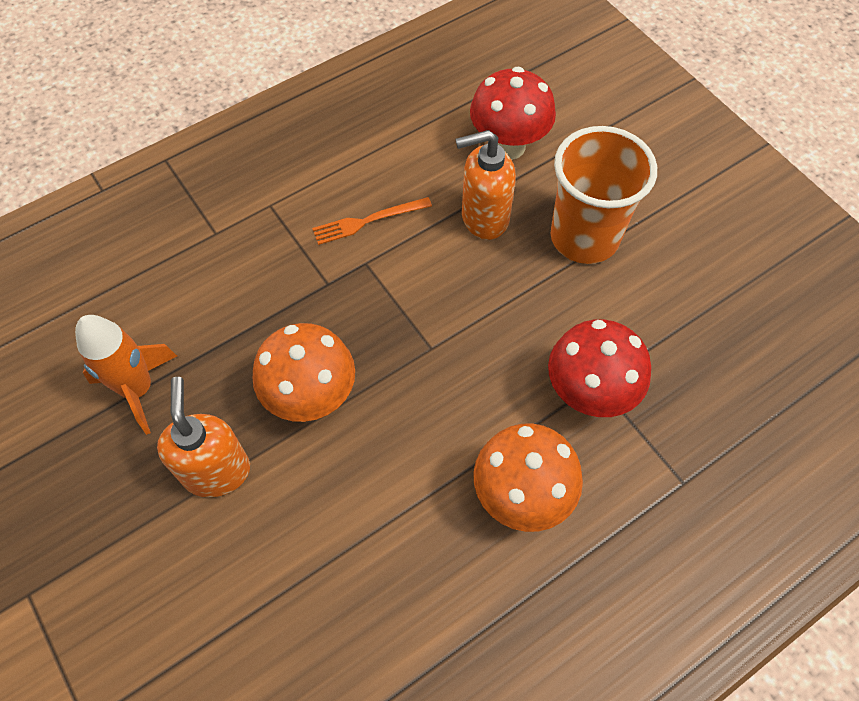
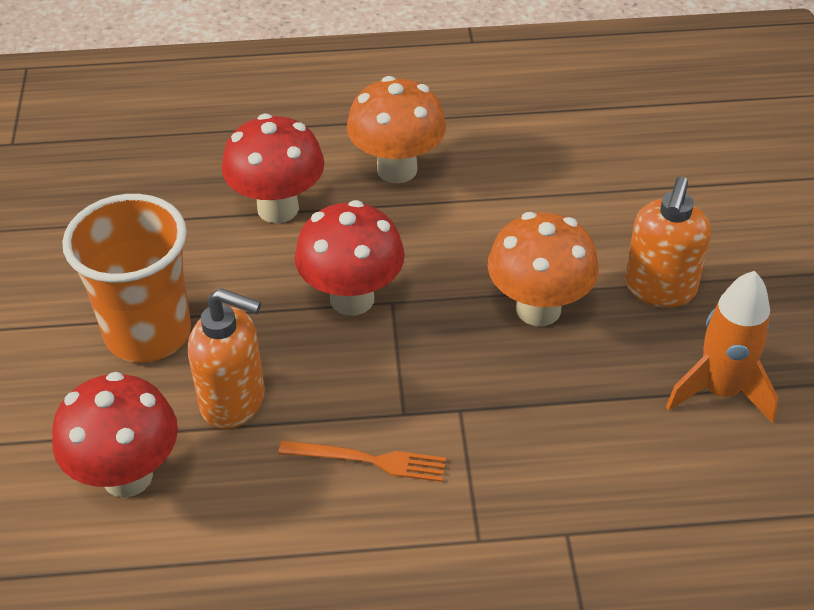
camera: 150 degrees left, 15 degrees down
none -> red mushroom [295,200,405,315]

